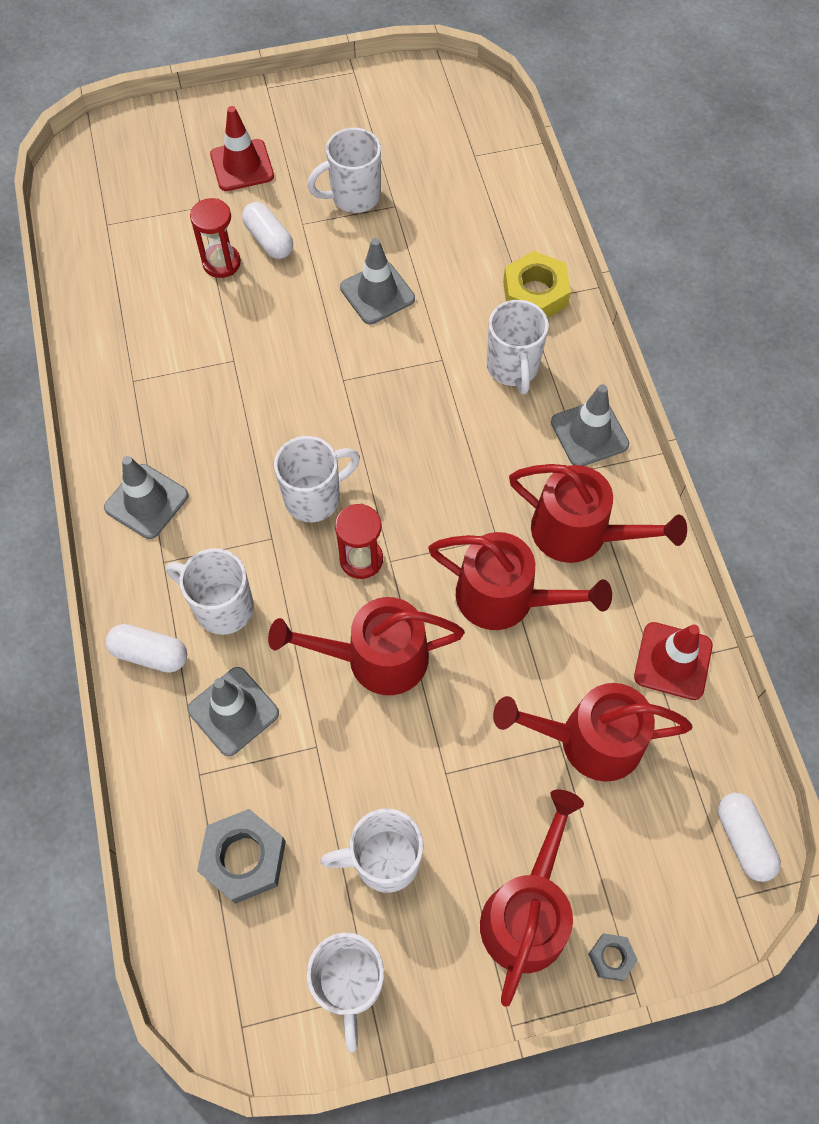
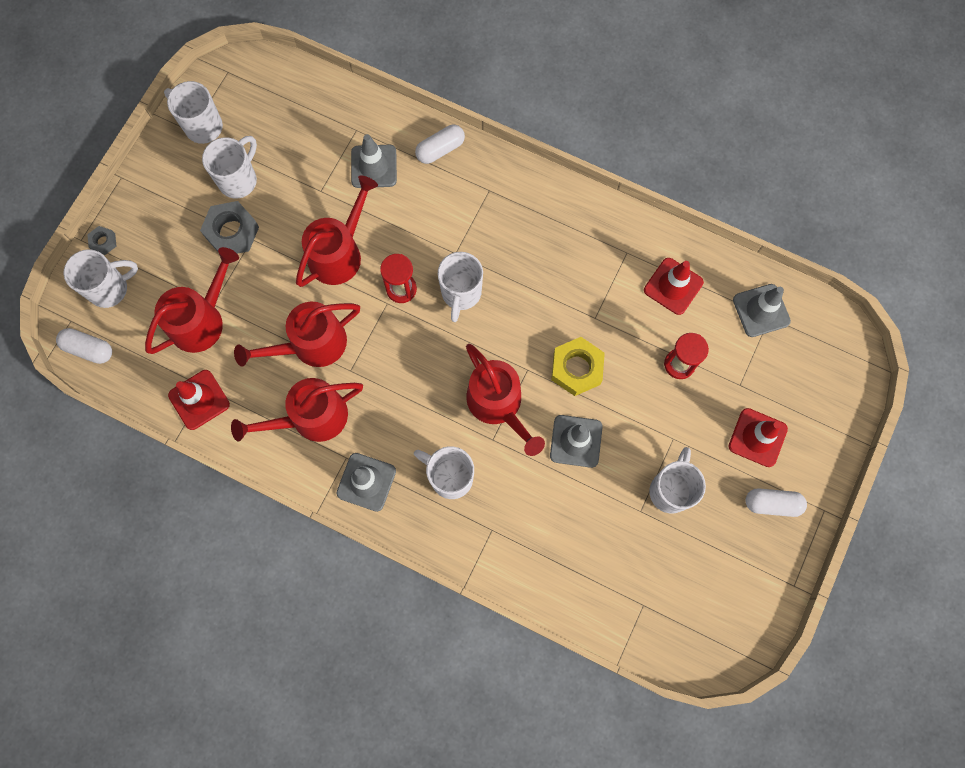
camera: 130 degrees right, 10 degrees up
grey traffic cone [104,456,189,539] -> grey traffic cone moved to [733,284,791,337]
white mug [166,548,254,635] -> white mug moved to [64,249,138,308]
grey nut [197,809,286,904] -> grey nut moved to [200,201,259,254]
white capsule [242,202,293,259] -> white capsule moved to [745,488,807,517]
red watering can [480,790,584,1007] -> red watering can moved to [466,344,545,456]
yellow nut [503,251,571,318] -> yellow nut moved to [551,337,605,396]
none -> red traffic cone [644,258,704,315]

